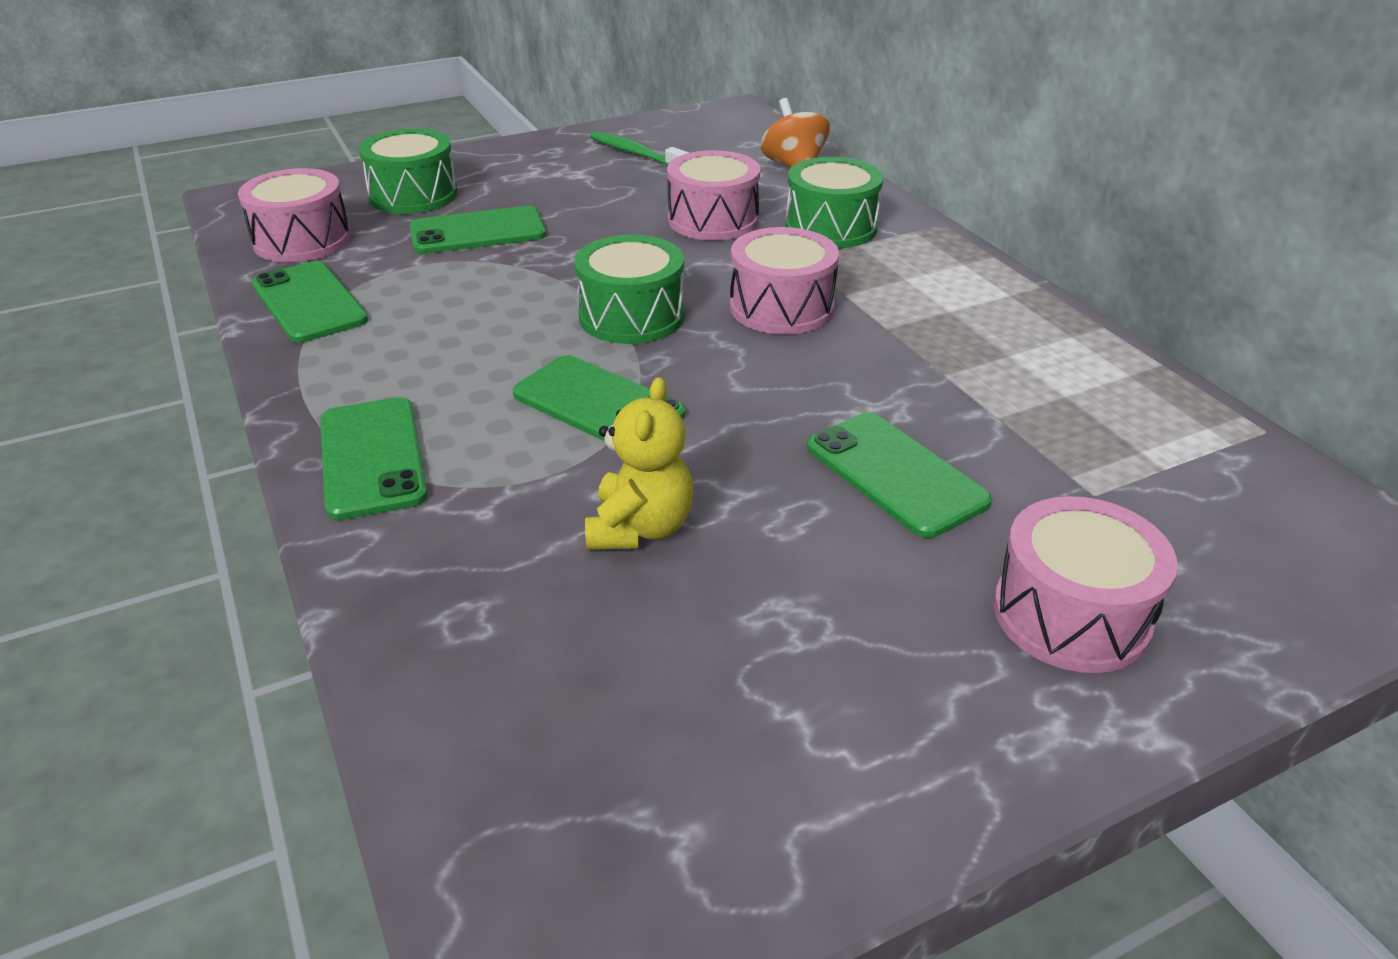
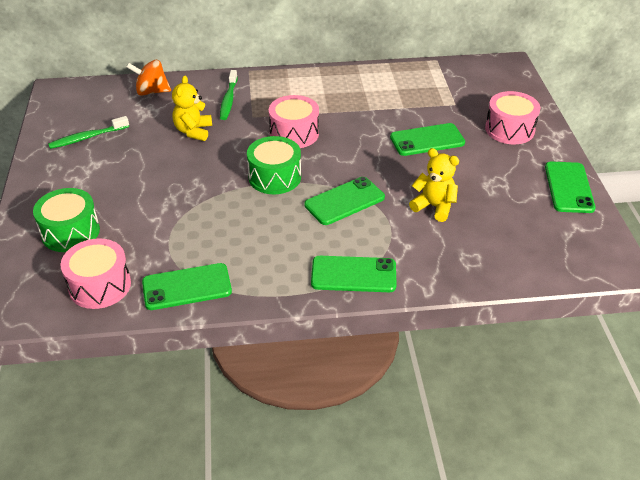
camera: 70 degrees left, 5 degrees up
green phone [410,206,546,254] -> green phone moved to [545,162,596,213]
pink drum [667,150,761,241] -> yellow teddy bear [172,76,212,141]
green drum [785,157,883,248] -> green toothbrush [220,70,238,120]

